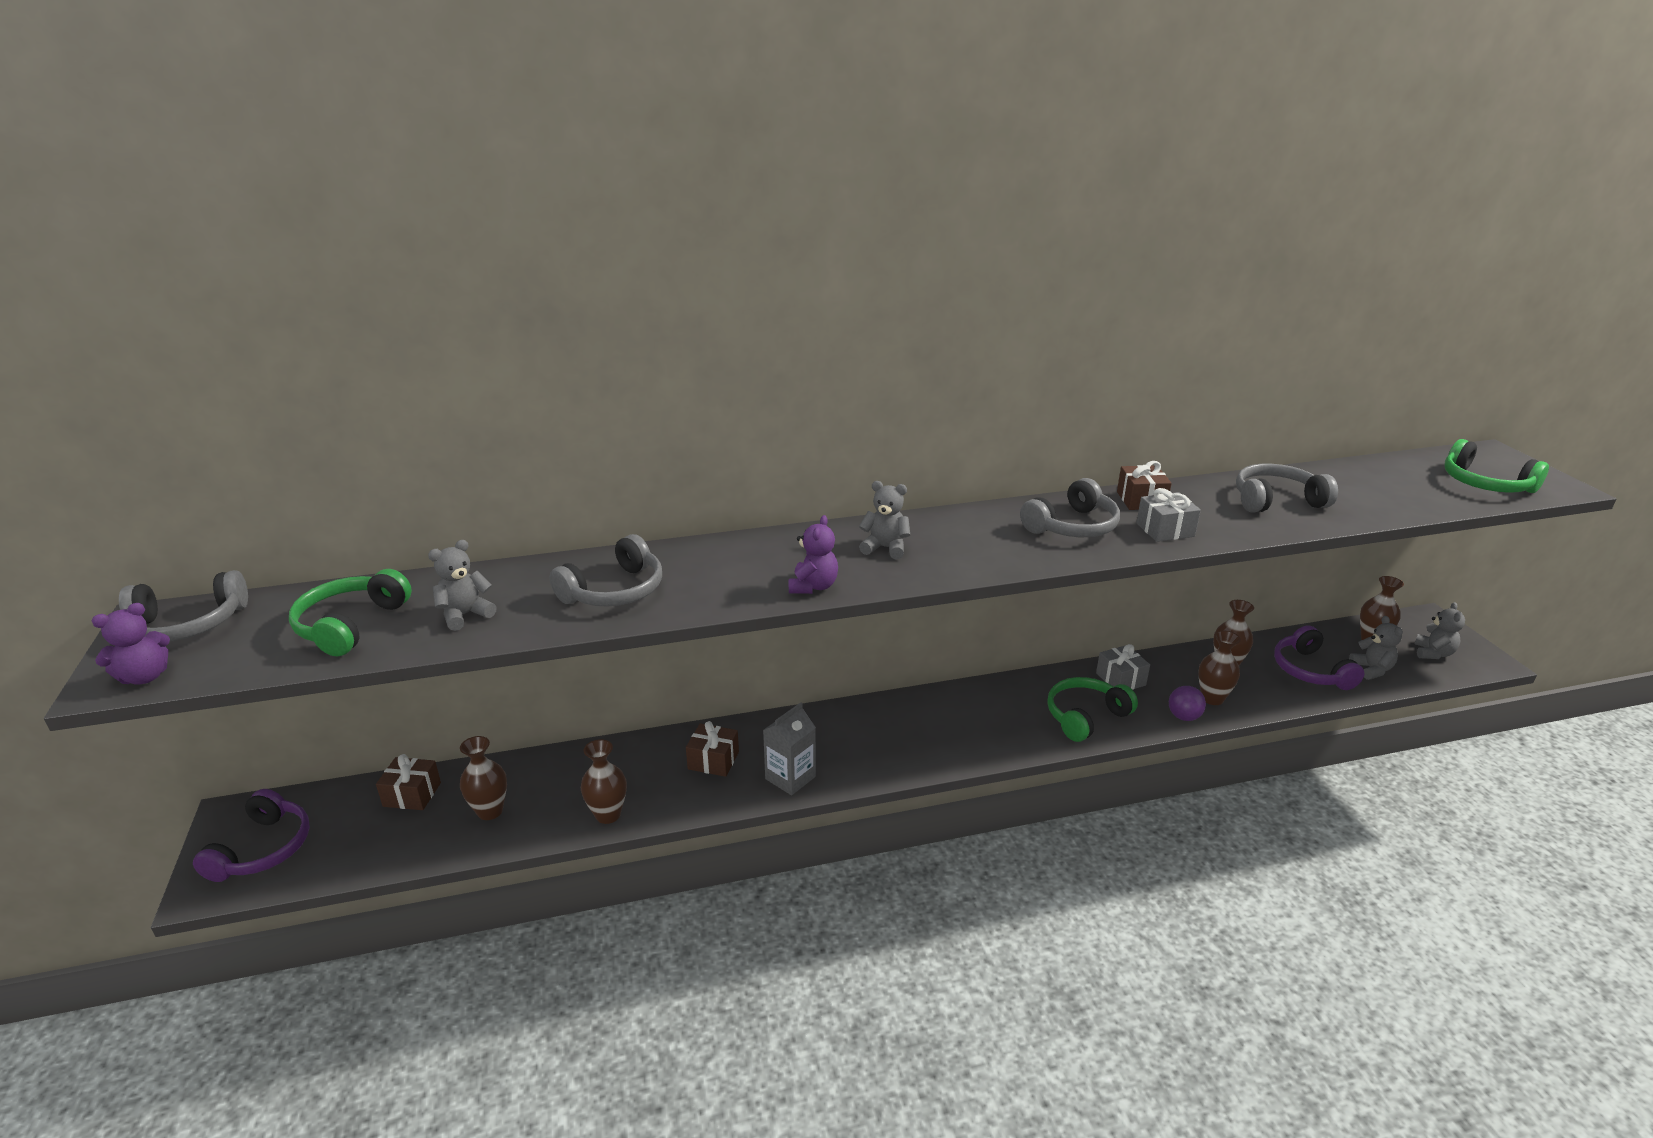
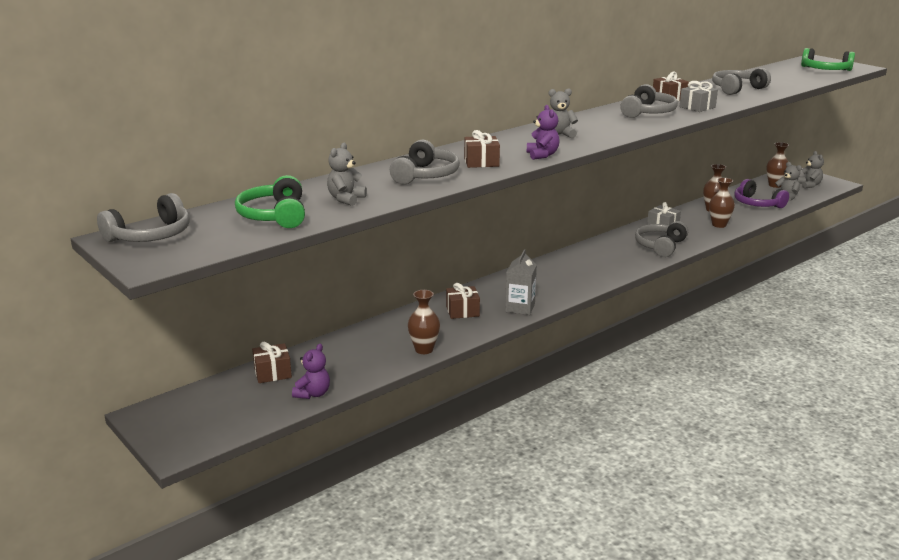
camera: 25 degrees left, 5 degrees down
purple teddy bear [92,603,170,685] -> purple teddy bear moved to [292,343,330,399]
purple headphones [193,789,310,882] -> none
brown vase [460,736,507,820] -> none
green headphones [1047,677,1138,742] -> grey headphones [635,221,688,257]
purple ball [1169,686,1206,721] -> none
none -> brown gift [464,130,500,168]

